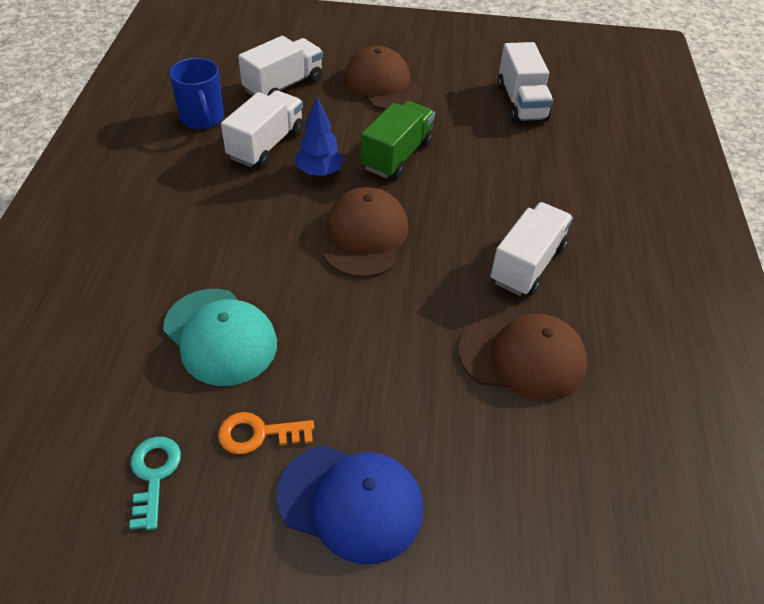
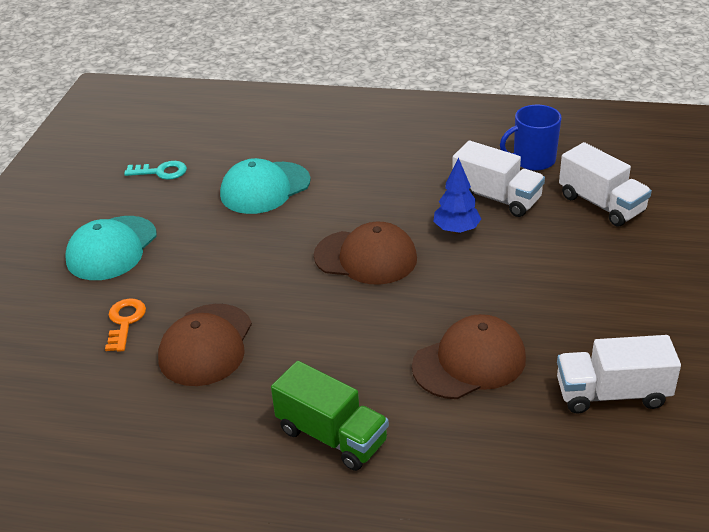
camera: 100 degrees right, 10 degrees down
orange key [218,412,314,455] -> orange key moved to [105,298,146,352]
blue cap [277,445,424,564] -> turquoise cap [66,216,157,280]
brown cap [344,46,423,110] -> brown cap moved to [412,314,526,399]
green truck [361,101,435,179] -> green truck moved to [271,361,389,471]
white truck [490,202,573,296] -> none

